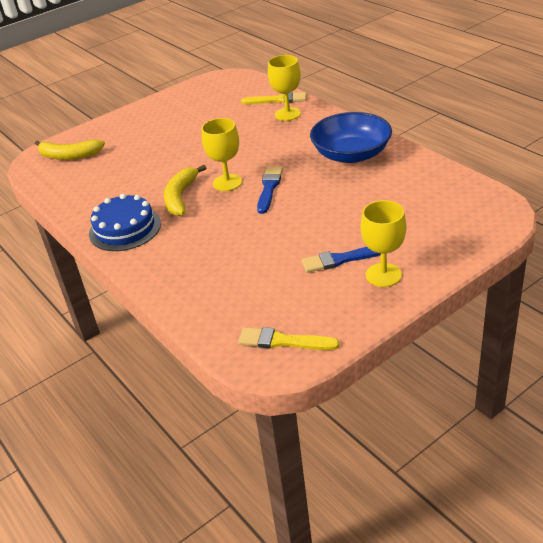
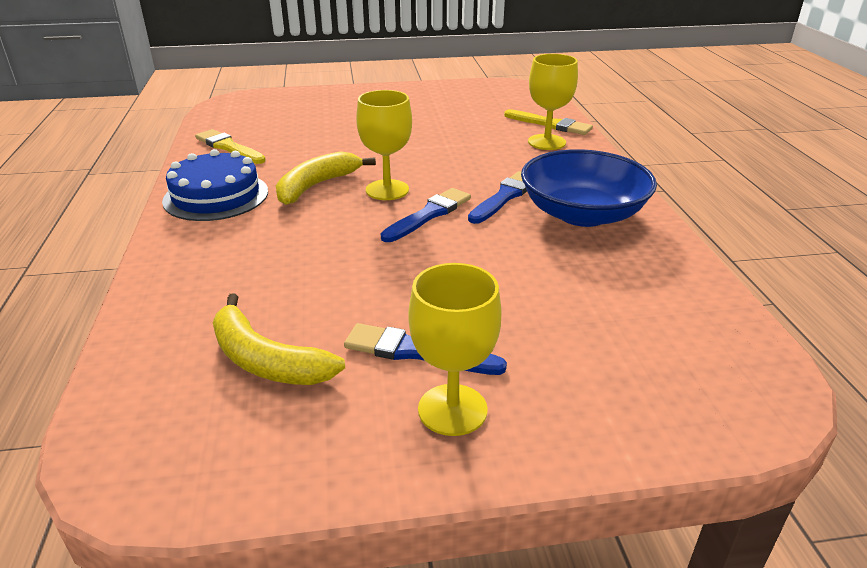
camera: 25 degrees right, 5 degrees down
yellow banana [35,140,105,160] -> yellow banana moved to [212,293,345,385]
yellow brush [238,327,340,350] -> yellow brush moved to [195,129,266,164]
none -> blue brush [468,171,527,224]

